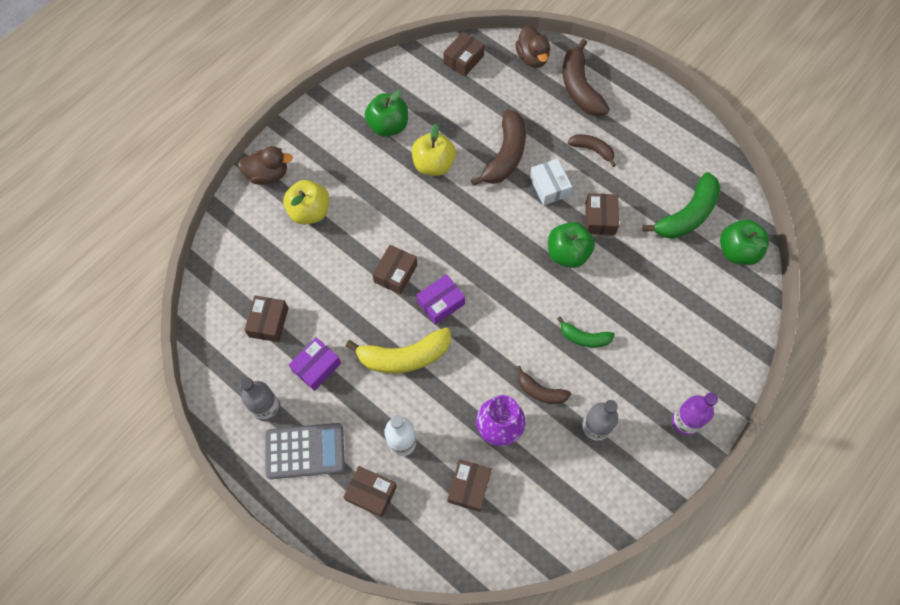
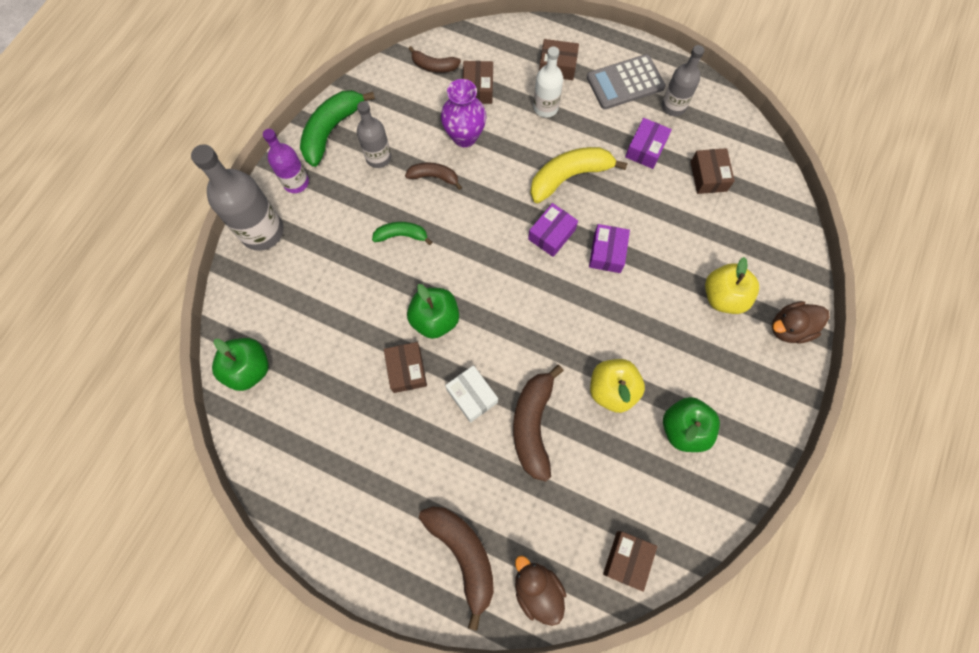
camera: 165 degrees right, 5 degrees up
brown box [372,245,417,295] -> purple box [589,224,630,273]
brown banana [568,134,616,167] -> brown banana moved to [409,46,461,73]
green banana [642,172,720,239] -> green banana moved to [300,90,375,167]
none -> grey bottle [191,144,284,251]

